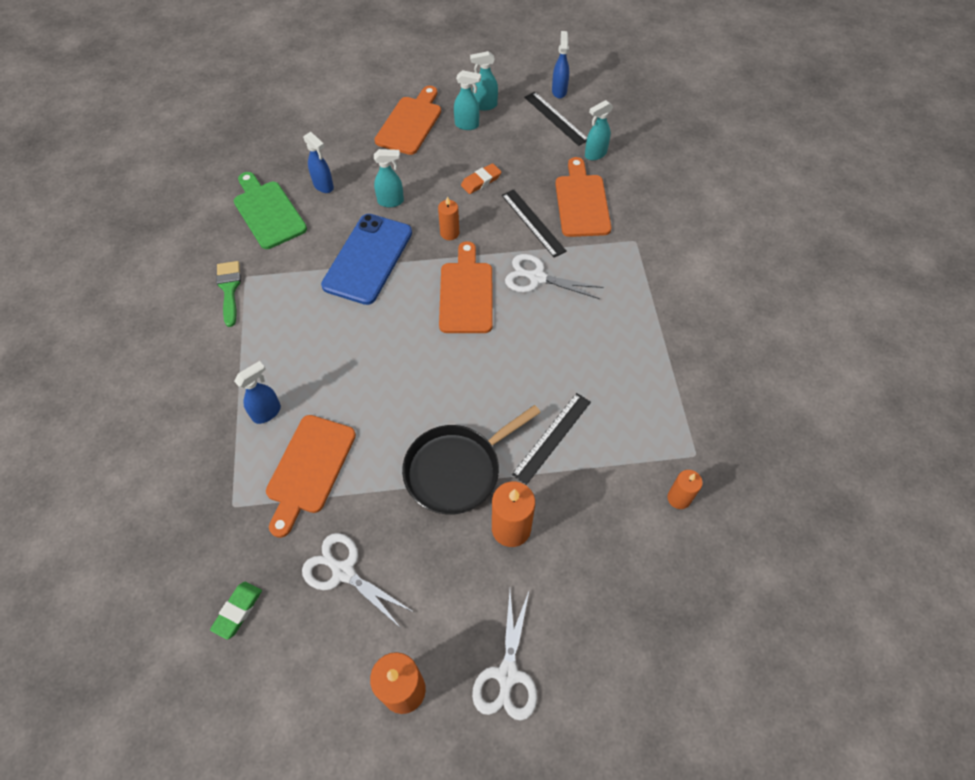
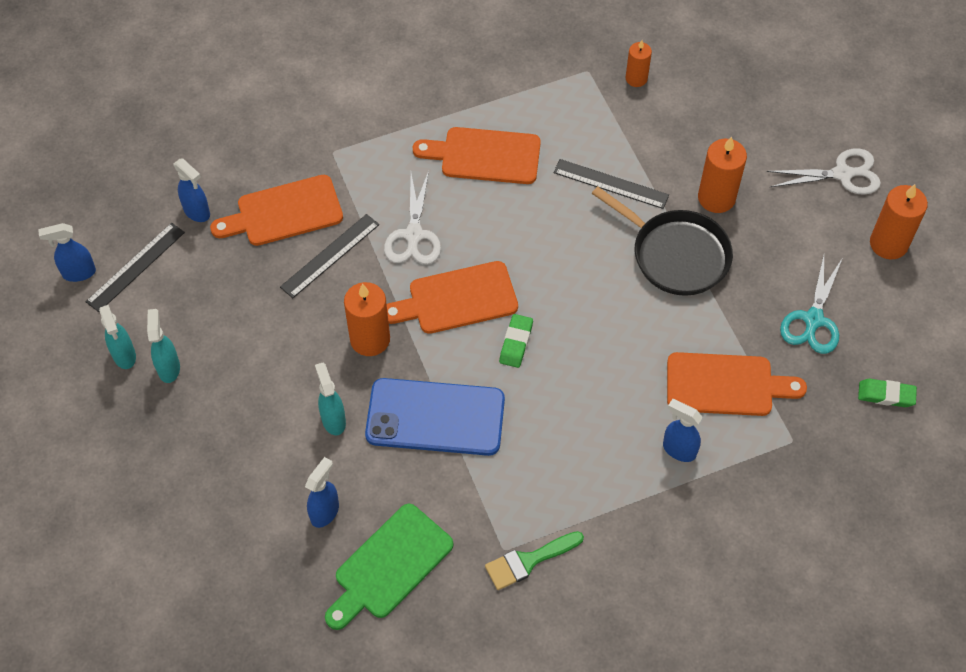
camera: 105 degrees left, 0 degrees up
white scissors [302,533,413,628] -> turquoise scissors [780,255,842,354]
orange cutting board [375,86,441,155] -> orange cutting board moved to [413,127,541,184]
orange candle [438,196,459,240] -> orange candle [344,282,390,356], size x1.63
orange eraser [461,163,501,194] -> none
turquoise spray bottle [585,100,613,160] -> blue spray bottle [173,158,210,222]
none -> green eraser [499,314,533,368]

